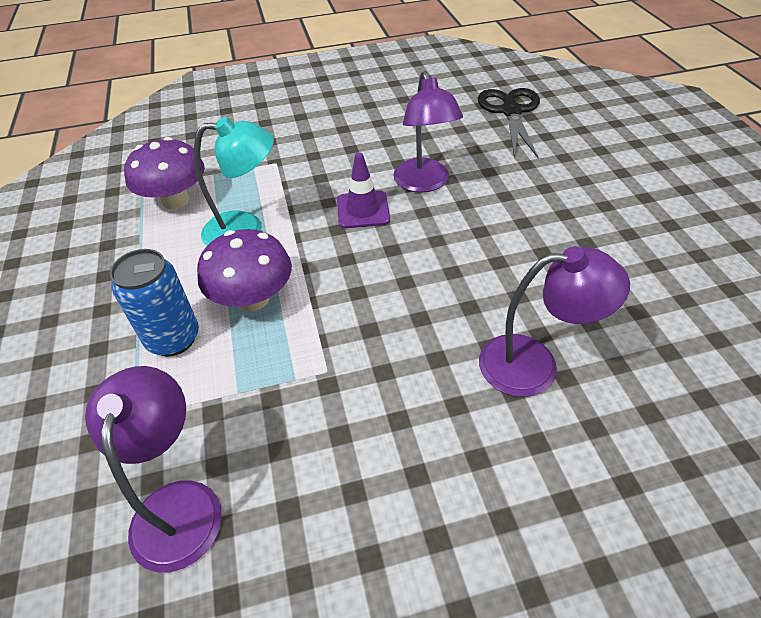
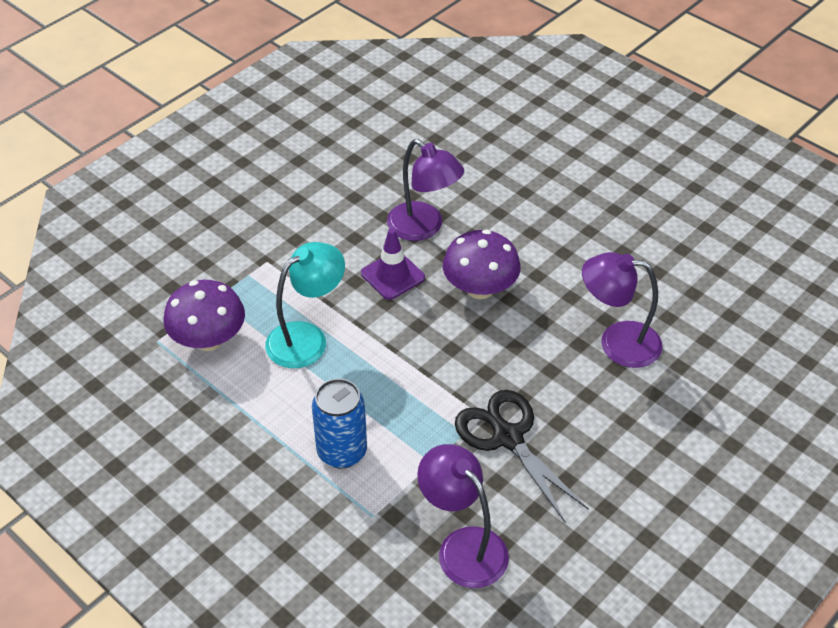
camera: 35 degrees left, 0 degrees up
purple mushroom [197,229,292,311] -> purple mushroom moved to [443,230,521,299]
black scissors [478,88,540,158] -> black scissors moved to [455,390,589,522]
purple lamp [479,246,630,397] -> purple lamp turned 135 degrees counterclockwise [582,252,663,368]

